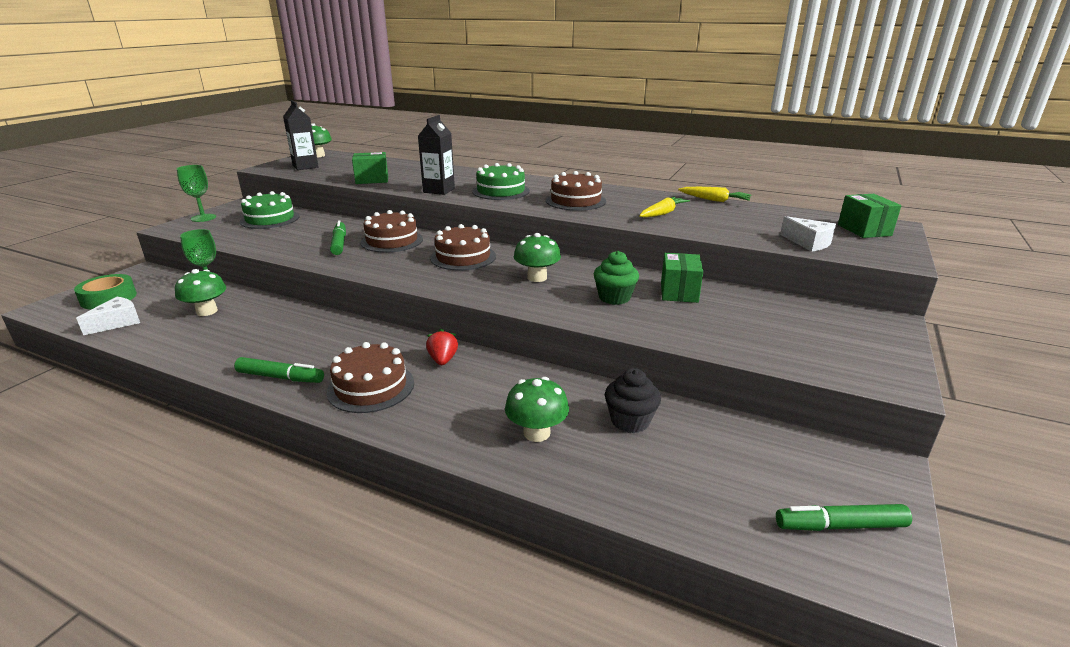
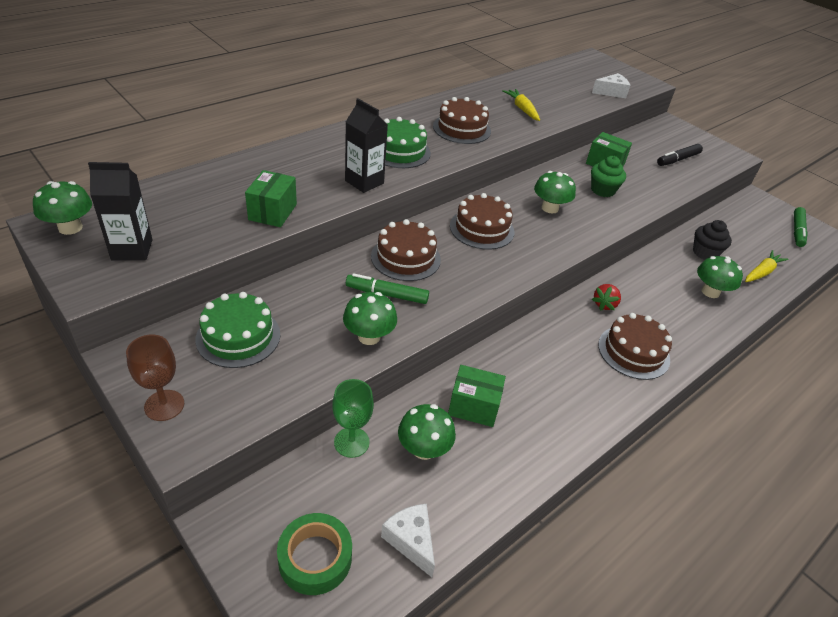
camera: 70 degrees left, 15 degrees up
green goblet [177,165,216,222] -> brown goblet [126,335,184,421]
green marker [234,357,324,383] -> none
red strawberry [426,329,458,365] -> red strawberry turned 75 degrees counterclockwise [592,284,621,311]
yellow carrot [678,187,752,202] -> yellow carrot moved to [745,250,788,282]
green box [838,194,902,238] -> green box moved to [448,365,506,427]
none -> green mushroom [343,292,397,345]
none -> black marker [657,144,703,166]

